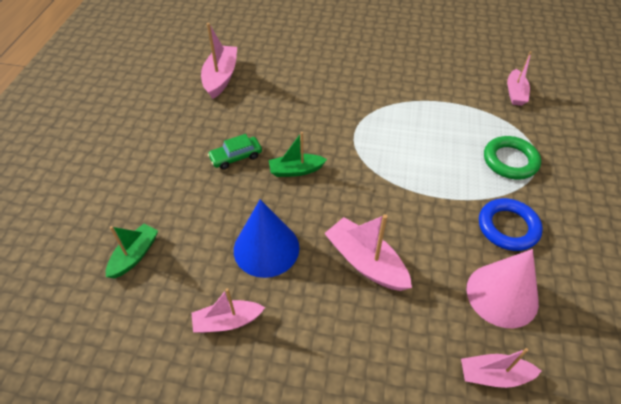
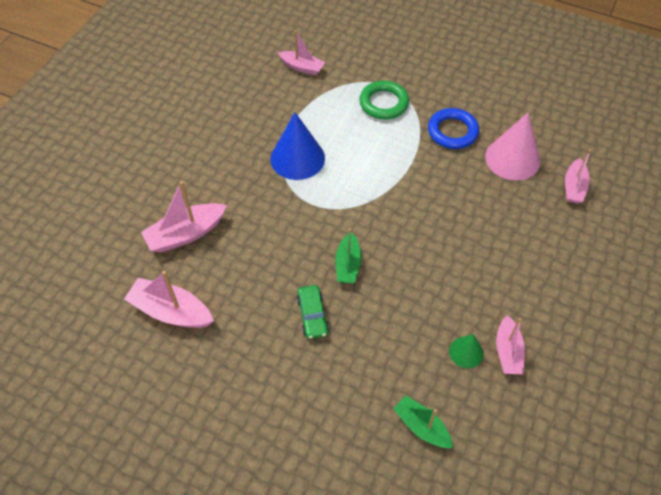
camera: 75 degrees left, 5 degrees up
blue cone [234,199,299,278] -> blue cone moved to [271,112,325,180]
pink boat [324,214,412,291] -> pink boat moved to [141,181,227,253]
none -> green cone [449,334,484,368]

